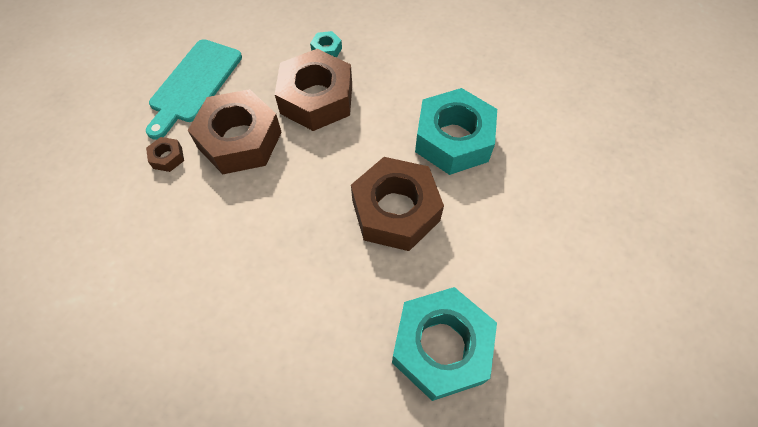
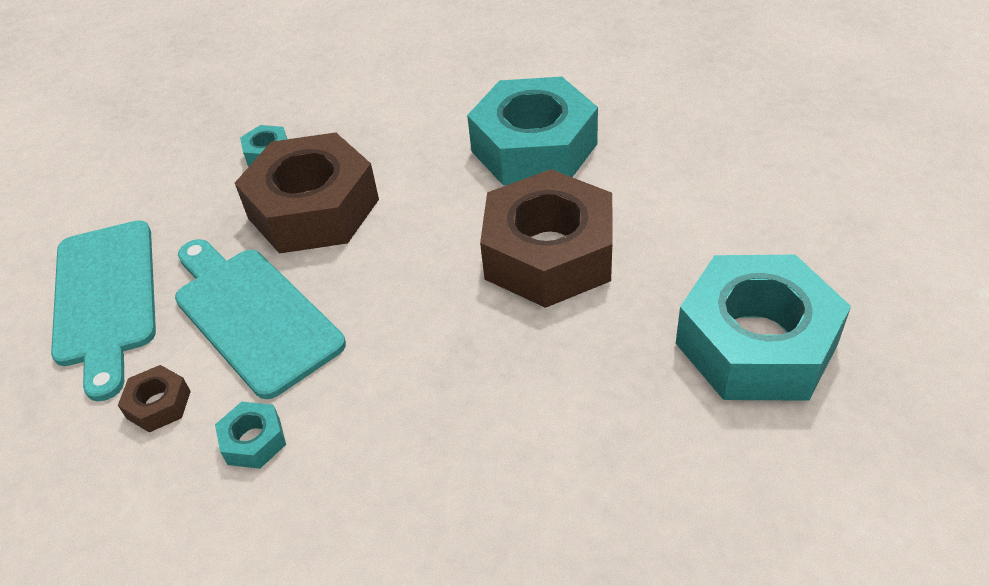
camera: 35 degrees left, 15 degrees down
brown nut [188,89,282,174] -> turquoise cutting board [175,239,346,399]
none -> turquoise nut [215,402,286,469]

